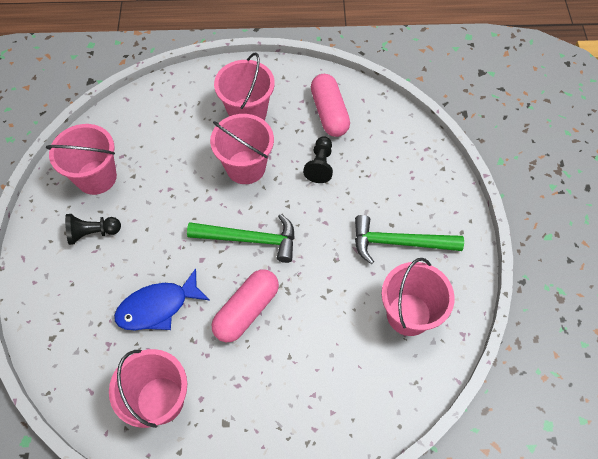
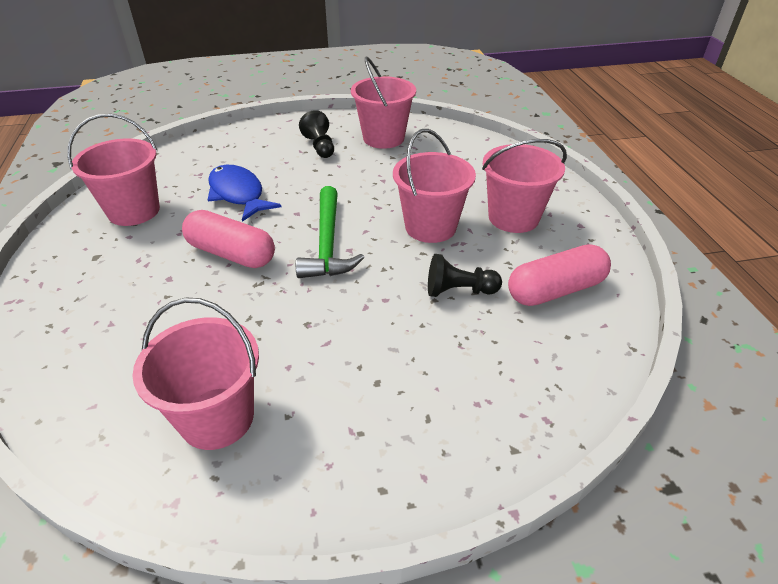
camera: 80 degrees right, 20 degrees down
green hammer [355,215,464,264] -> none

